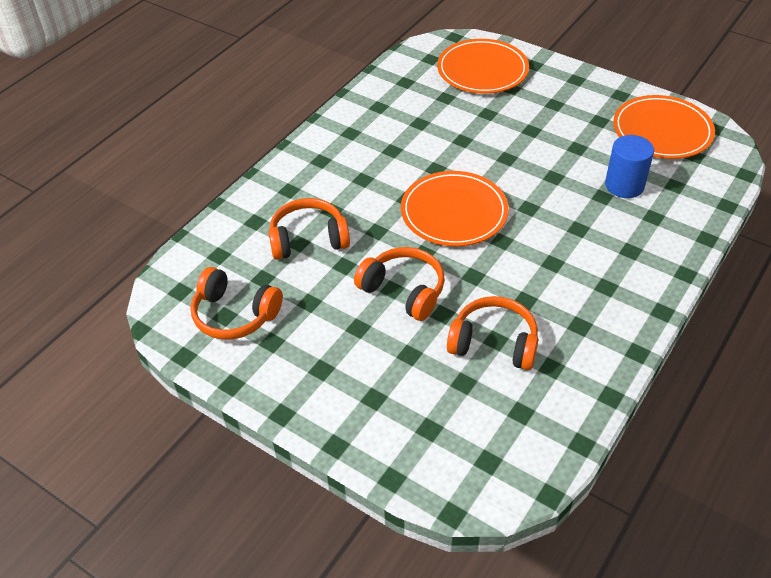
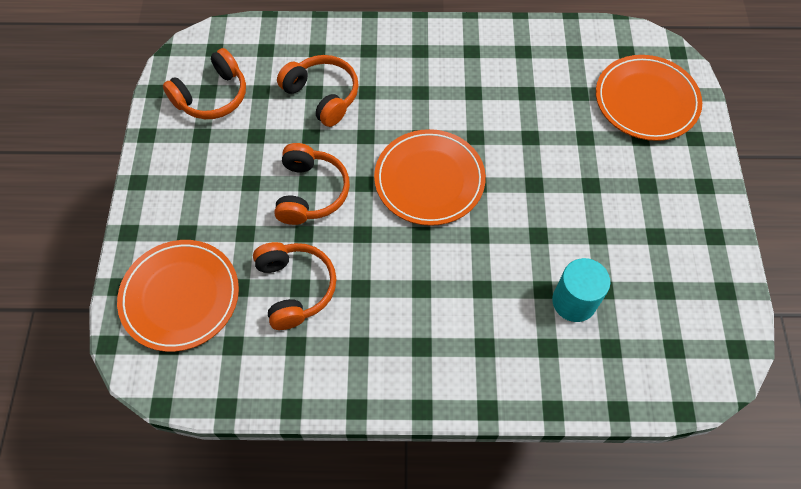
camera: 55 degrees right, 15 degrees up
orange headphones [190,267,283,340] -> orange headphones turned 120 degrees counterclockwise [163,48,246,119]
blue cylinder [605,135,654,198] -> turquoise cylinder [552,258,610,322]
orange plate [613,95,715,159] -> orange plate moved to [117,240,239,352]

